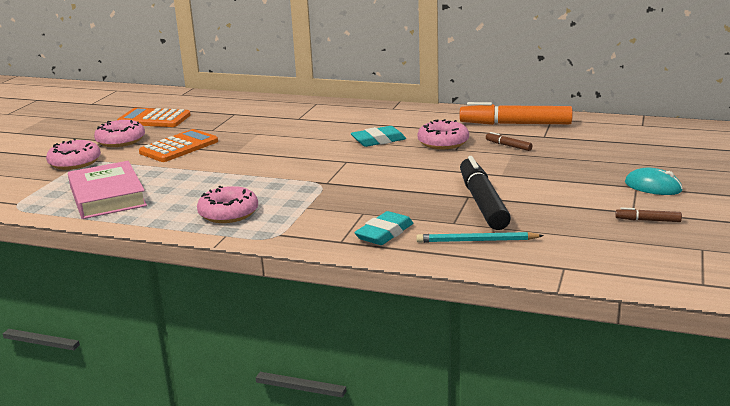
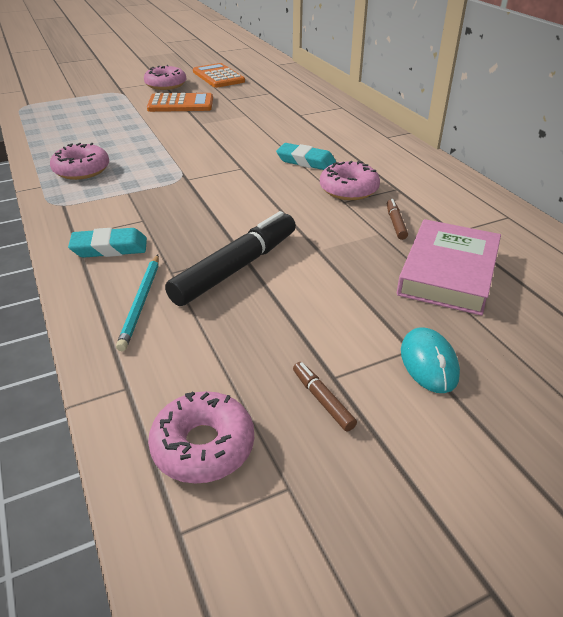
camera: 45 degrees right, 15 degrees up
pink donut [46,139,101,170] -> pink donut moved to [148,391,254,484]
pink book [68,161,147,219] -> pink book moved to [397,219,501,316]
turquoise pencil [416,232,544,243] -> turquoise pencil turned 135 degrees counterclockwise [116,255,159,351]
orange marker [460,102,573,125] -> none

